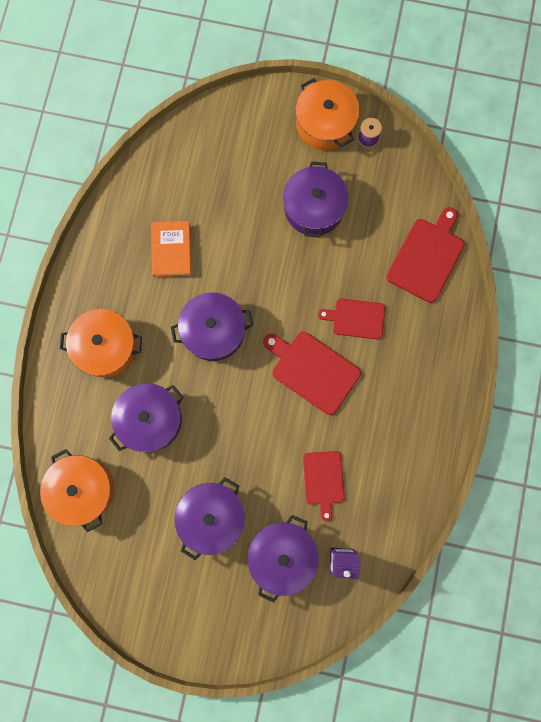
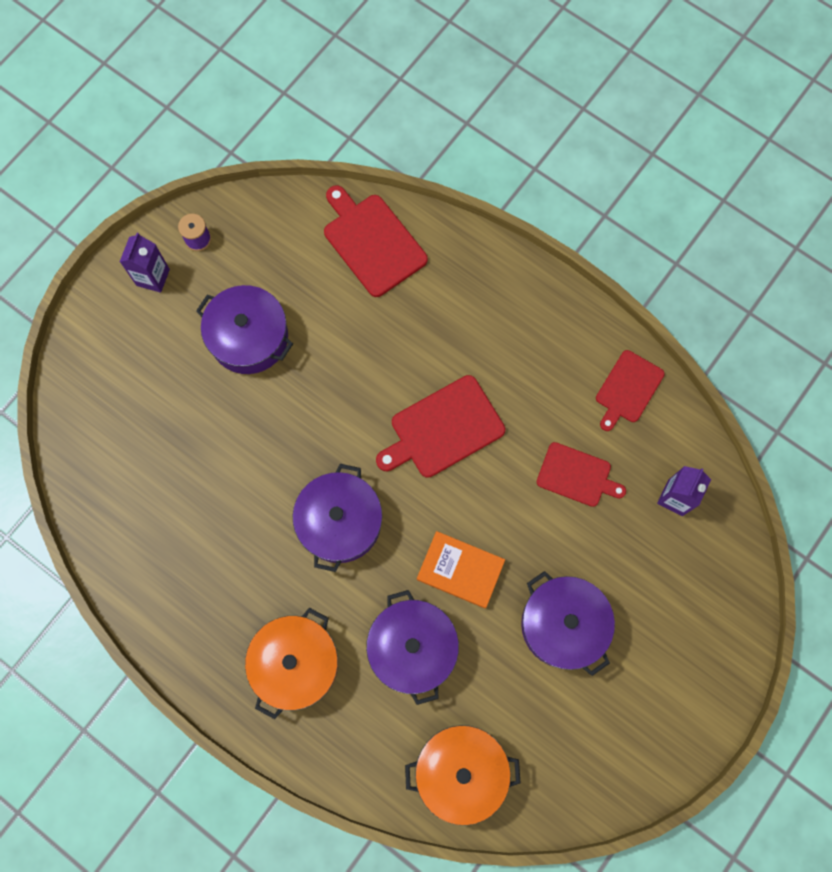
camera: 65 degrees left, 5 degrees down
orange book [151,221,191,277] -> orange book moved to [417,531,505,608]
purple pot [247,515,319,602] -> none
orange pot [295,78,360,150] -> purple carton [120,233,170,293]
red cutting board [318,298,385,339] -> red cutting board moved to [596,350,665,431]

